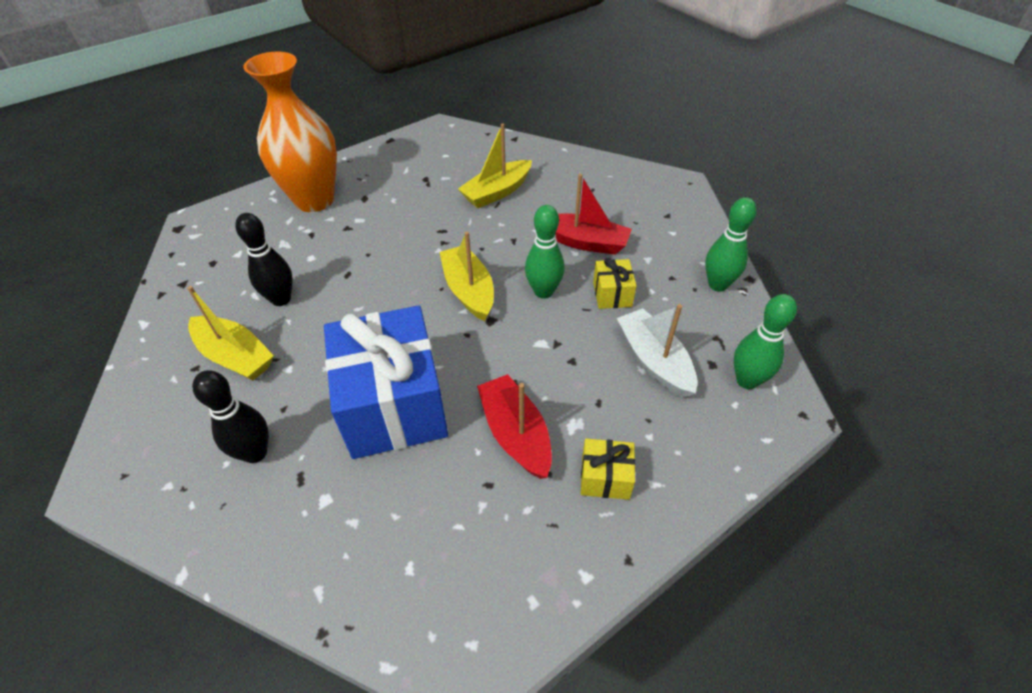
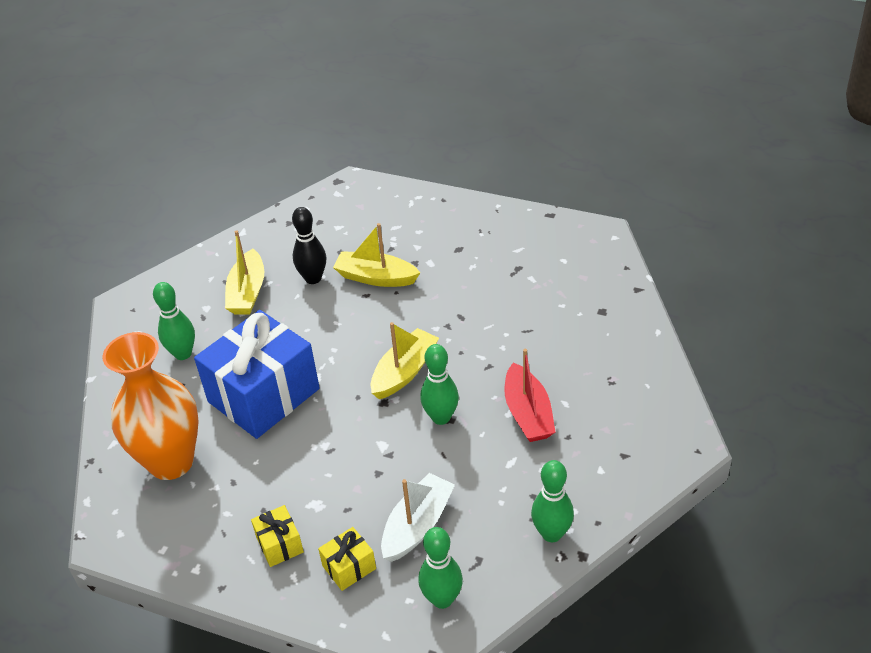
camera: 60 degrees right, 5 degrees down
black bowling pin [192,370,269,463] -> green bowling pin [153,282,195,360]
orange vase [243,51,337,212] -> orange vase moved to [103,332,199,480]
yellow boat [458,123,532,208] -> yellow boat moved to [333,223,421,287]
red boat [477,374,552,479] -> none
yellow gift [593,258,637,309] -> yellow gift moved to [318,527,376,591]

